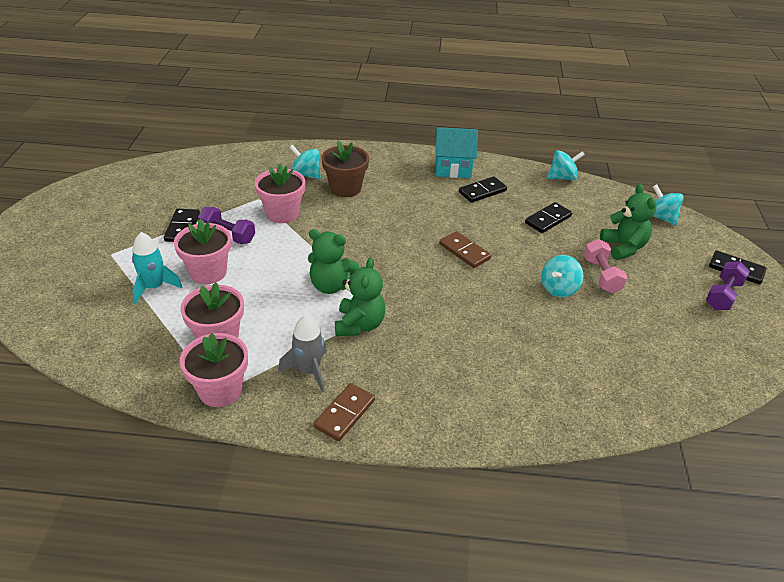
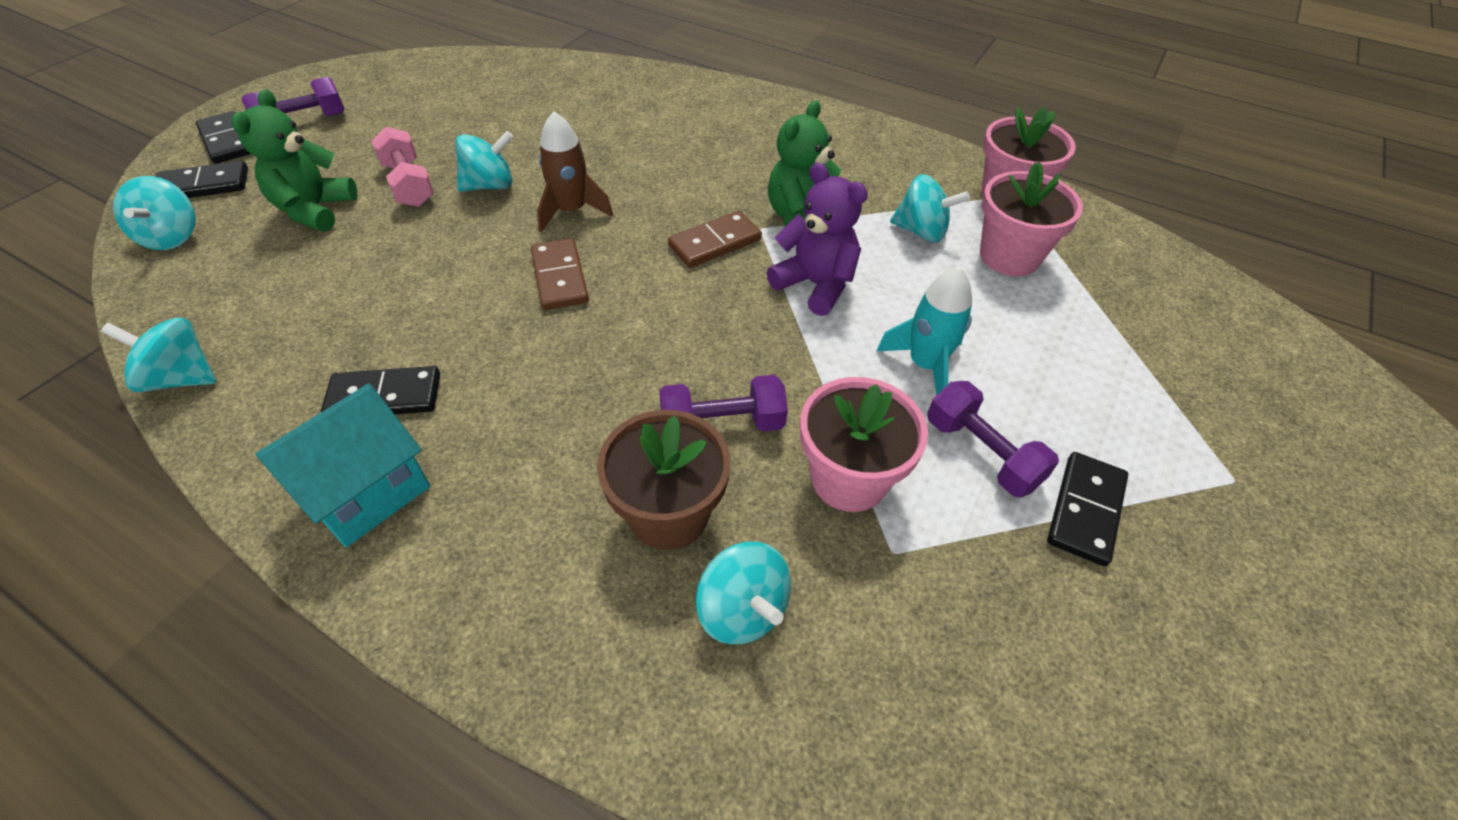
camera: 155 degrees left, 10 degrees up
turquoise rocket [132,232,182,304] -> turquoise rocket moved to [877,266,972,395]
pink flower pot [174,219,231,284] -> none
grey rocket [278,315,327,392] -> none
green teddy bear [308,229,359,294] -> purple teddy bear [767,163,868,316]
brown domino [314,383,375,441] -> brown domino moved to [668,211,762,268]
turquoise house [435,127,478,178] -> turquoise house turned 75 degrees counterclockwise [256,384,430,547]
black domino [525,202,572,233] -> black domino moved to [156,161,248,198]
pink dumbbell [584,239,627,293] -> pink dumbbell turned 45 degrees counterclockwise [371,127,434,207]
none -> brown rocket [537,111,613,232]
none -> purple dumbbell [659,375,788,432]
none -> turquoise spinning top [890,174,970,243]

